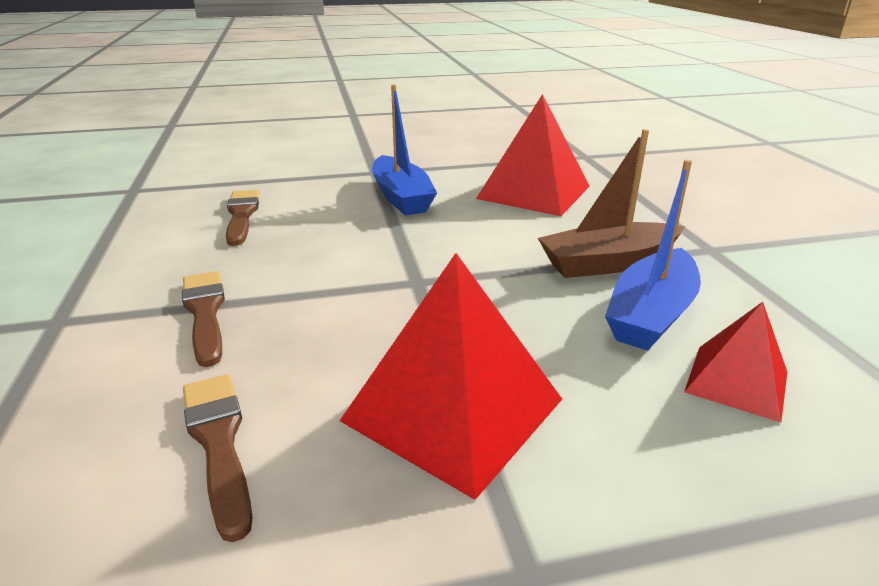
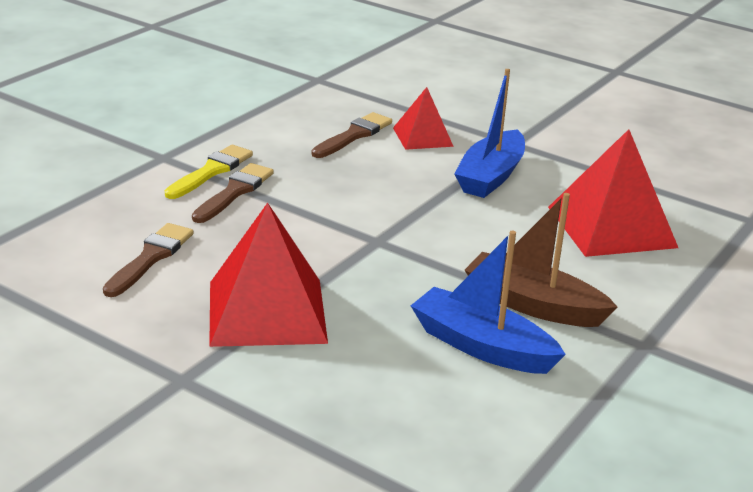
camera: 45 degrees right, 0 degrees up
blue boat [605,160,701,351] -> blue boat turned 45 degrees clockwise [411,231,566,374]
red pyramid [684,302,787,422] -> red pyramid moved to [393,87,454,150]
none -> yellow brush [165,145,253,199]

